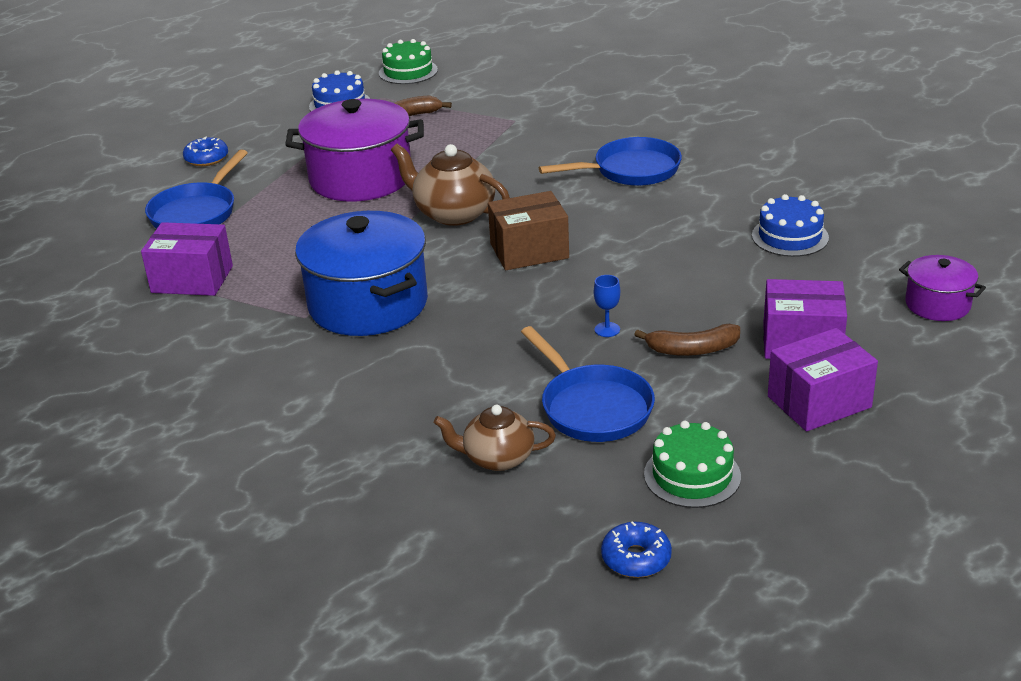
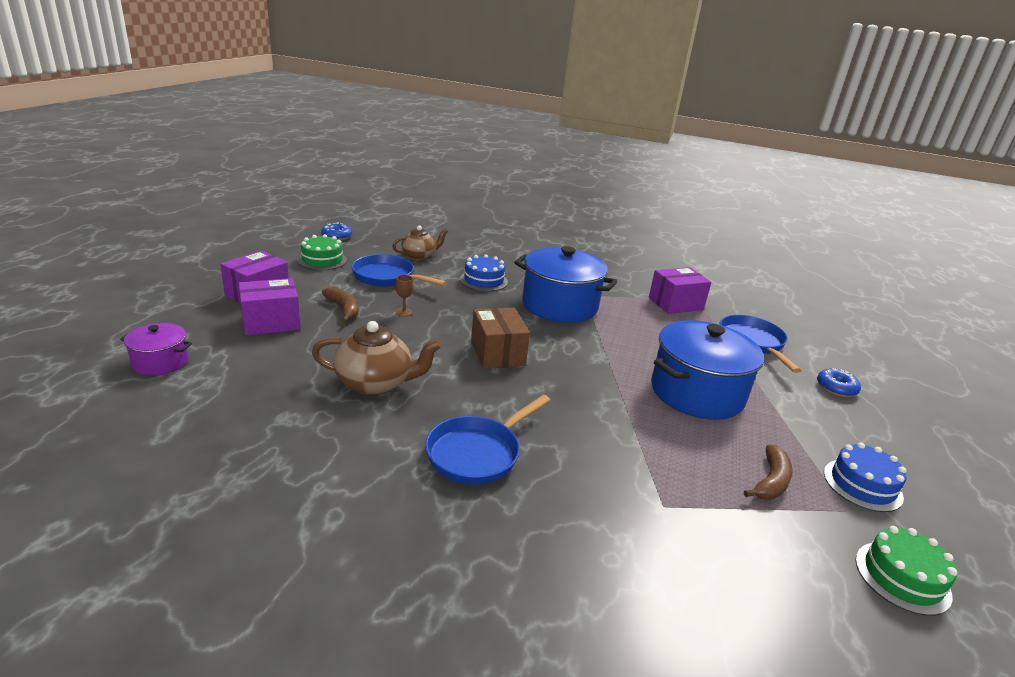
camera: 145 degrees right, 5 degrees down
purple pot [285,99,424,202] -> blue pot [651,320,764,420]
brown teapot [391,144,510,226] -> brown teapot moved to [312,321,441,395]
brown box [488,191,569,270] -> brown box turned 60 degrees counterclockwise [471,307,530,369]
blue goblet [594,275,620,337] -> brown goblet [396,275,413,316]
brown banana [634,324,740,356] -> brown banana turned 90 degrees clockwise [322,286,358,323]
blue cake [752,194,829,257] -> blue cake moved to [460,254,508,291]

